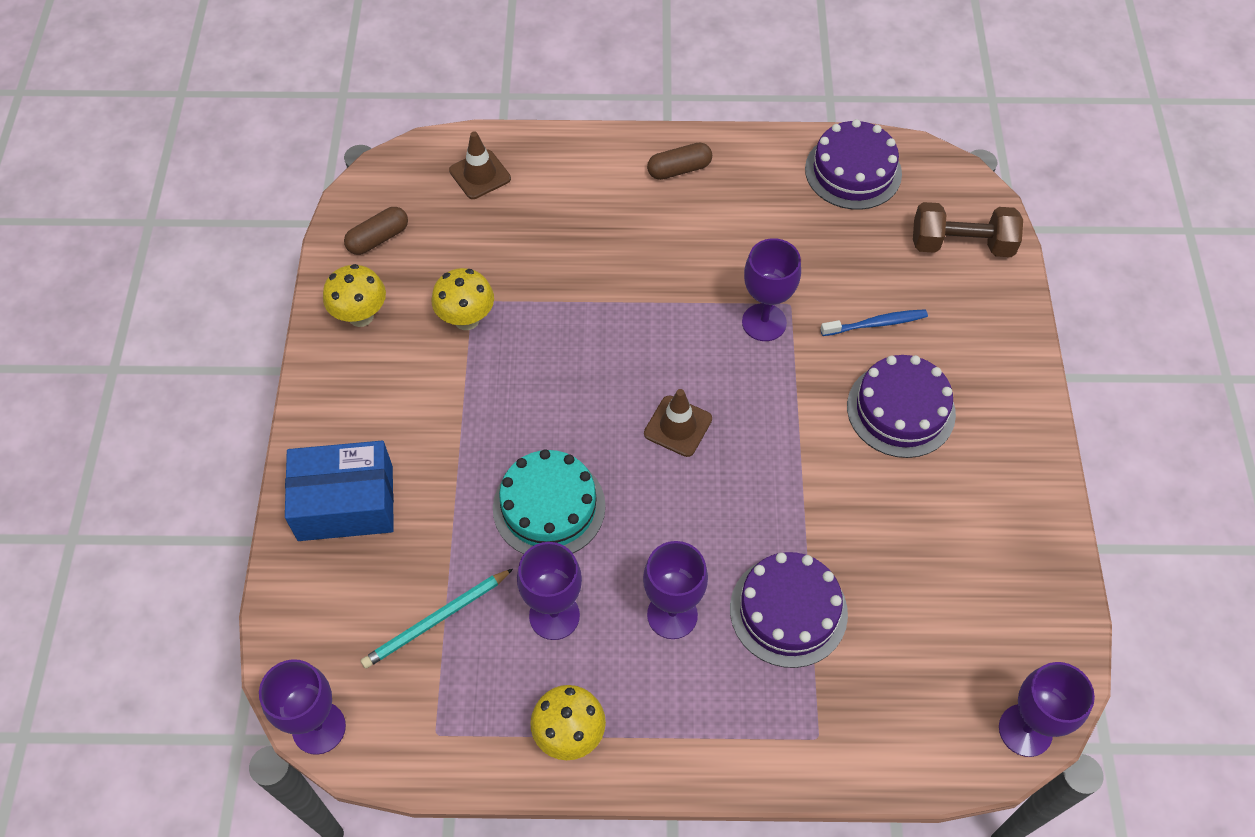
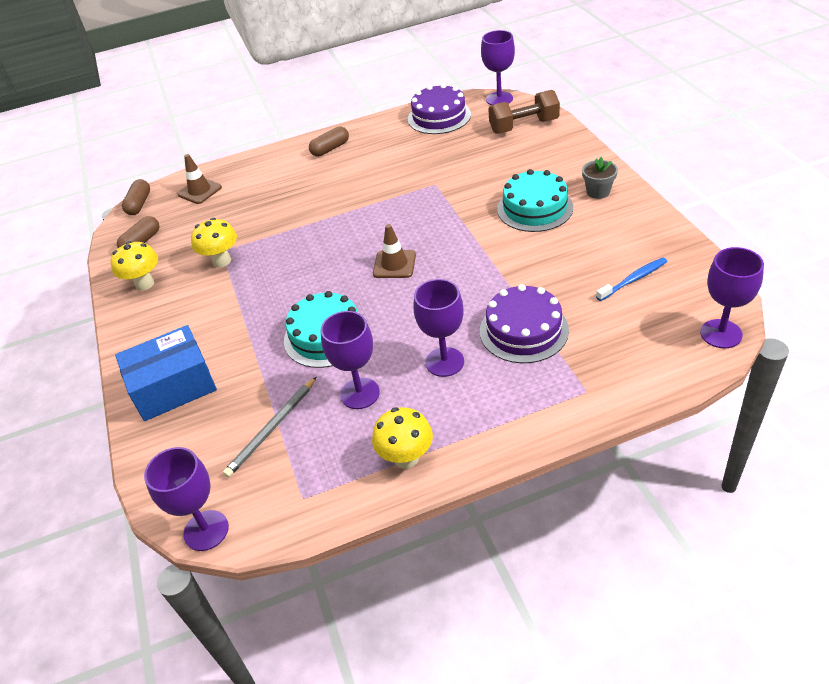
camera: 15 degrees left, 15 degrees down
turquoise pencil [360,569,513,669] -> grey pencil [223,377,316,478]
purple goblet [742,238,801,341] -> purple goblet moved to [481,30,515,105]
blue toothbrush [821,309,928,336] -> blue toothbrush moved to [596,258,667,301]
purple cake [847,355,956,458] -> turquoise cake [497,169,573,232]
none -> brown capsule [122,179,150,215]
none -> grey flower pot [582,157,618,199]

